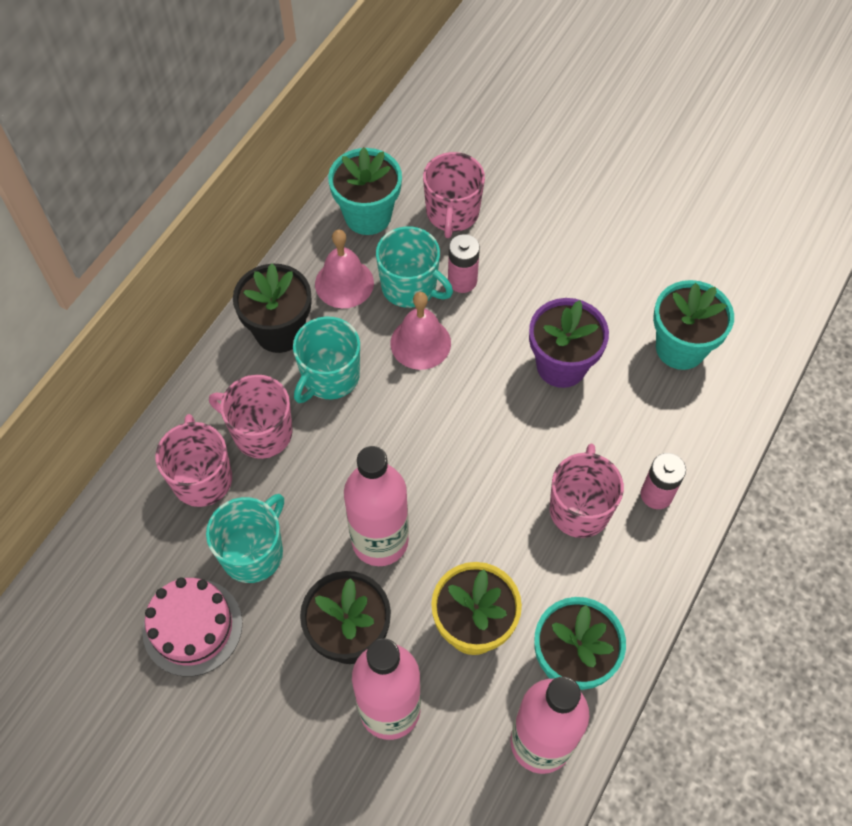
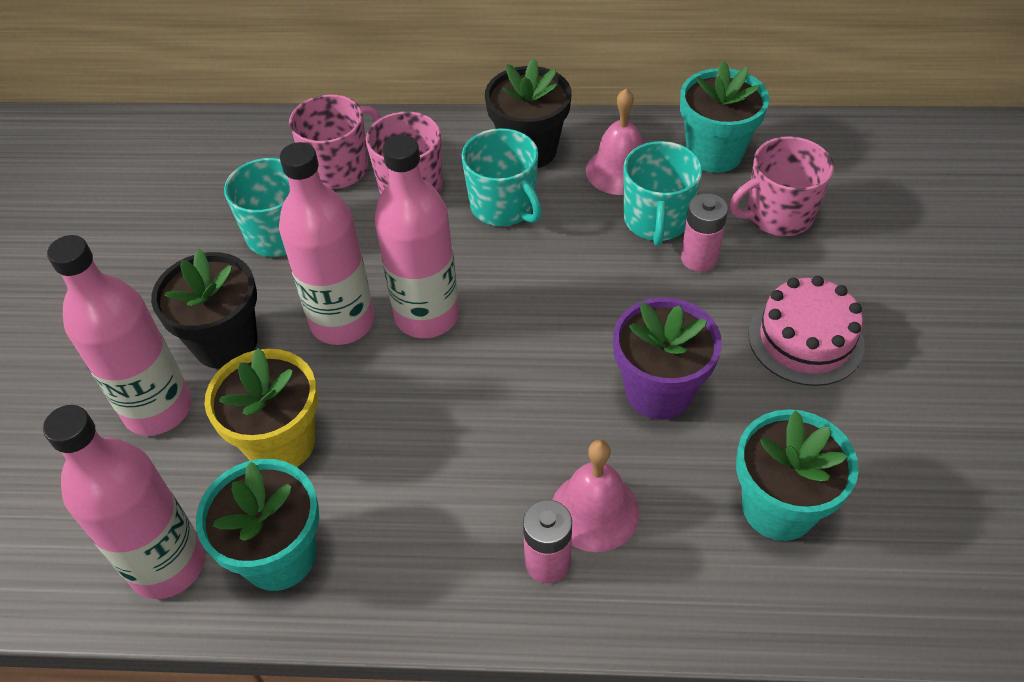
camera: 65 degrees right, 10 degrees down
pink cake [142,578,242,677] -> pink cake moved to [748,276,865,386]
turquoise mug [293,316,360,403] -> turquoise mug turned 135 degrees counterclockwise [462,128,542,226]
pink bell [390,292,451,370] -> pink bell moved to [553,440,639,552]
pink mug [550,444,624,538] -> none
none -> pink bottle [374,135,459,338]

